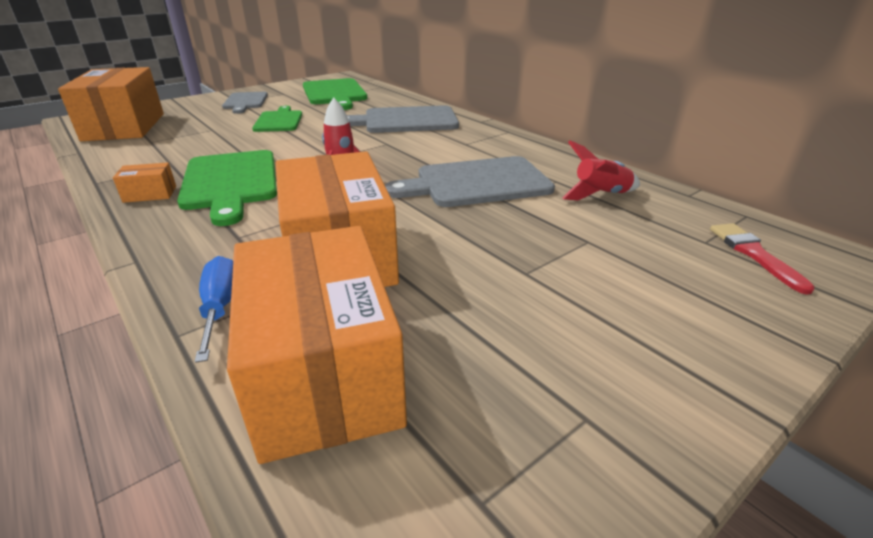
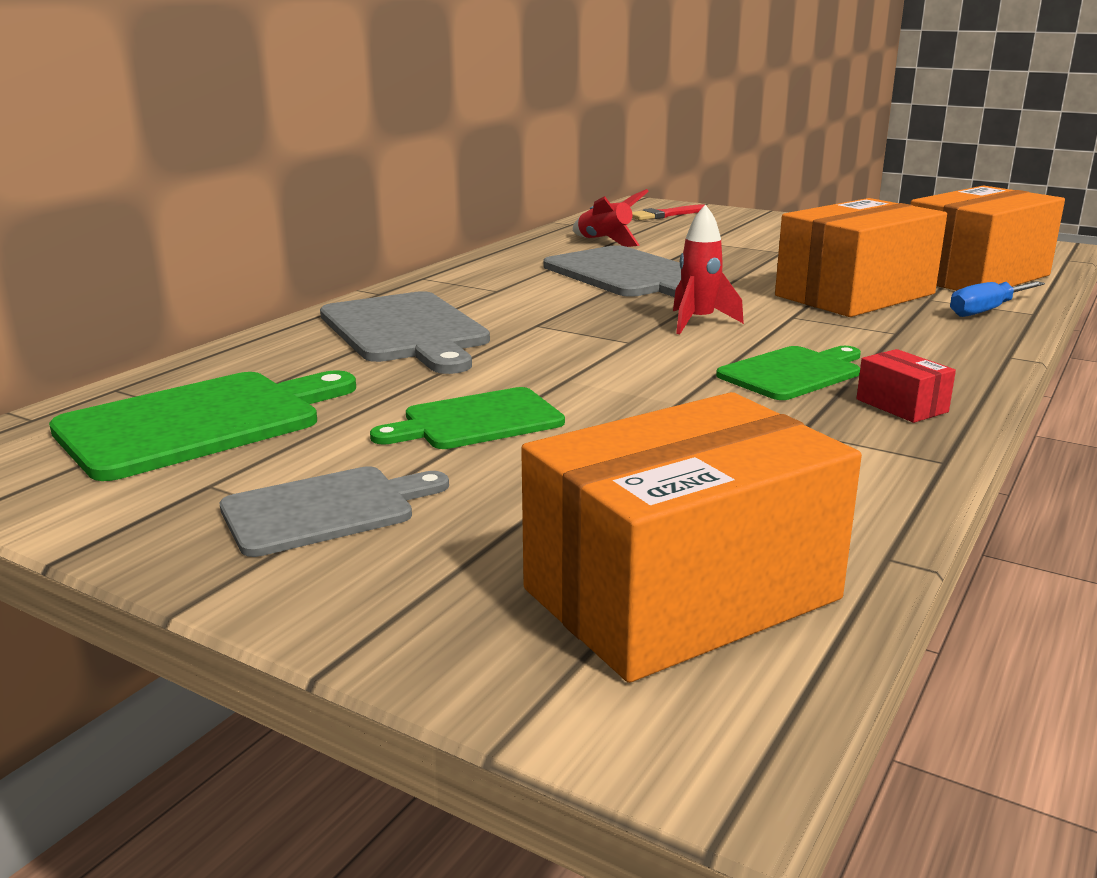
camera: 110 degrees left, 10 degrees down
orange box [113,163,176,203] -> red box [857,349,956,423]
green cutting board [177,150,277,226] -> green cutting board [716,346,861,400], size x0.63

